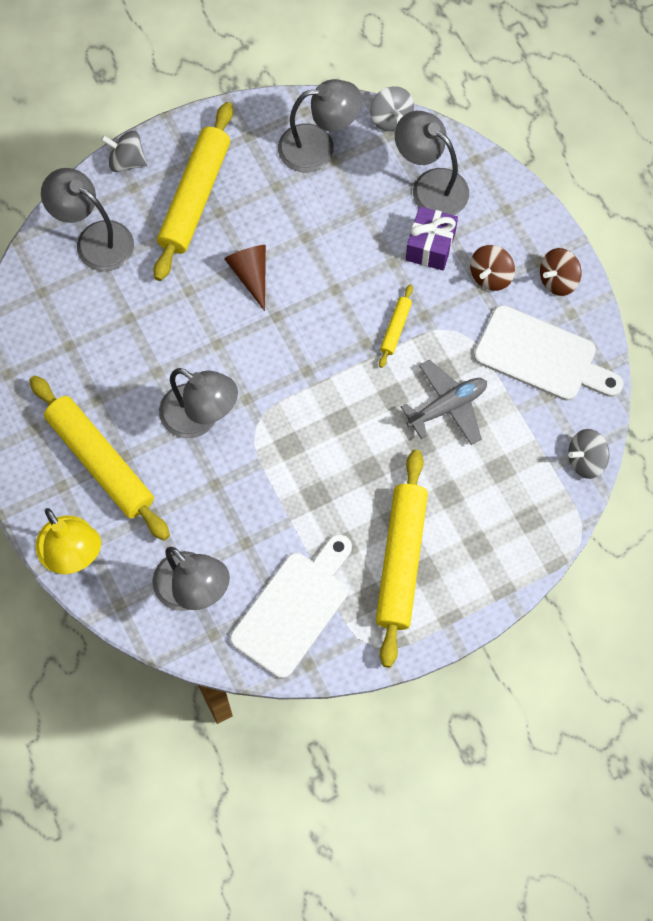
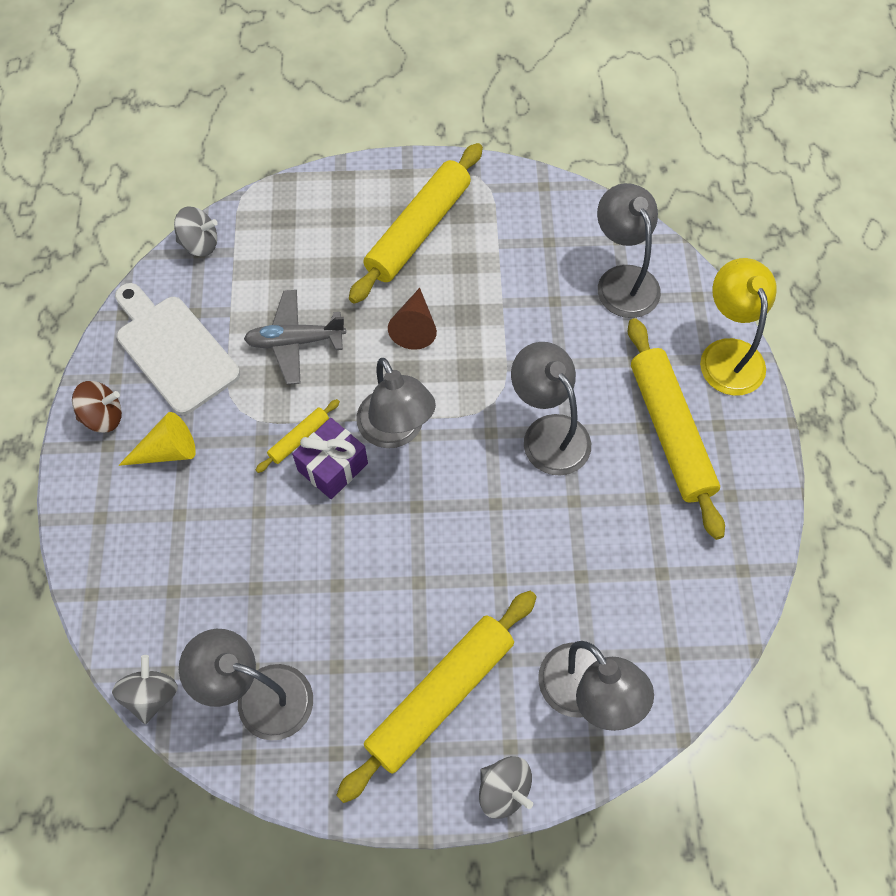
camera: 155 degrees left, 5 degrees down
brown cone [225,245,266,311] -> brown cone moved to [388,288,437,350]
white cutting board [230,534,352,679] -> none
grey lamp [395,111,469,215] -> grey lamp moved to [357,358,436,448]
purple gift [406,206,458,271] -> purple gift moved to [292,418,368,499]
brown spinning top [470,245,515,291] -> yellow cone [118,412,196,466]

